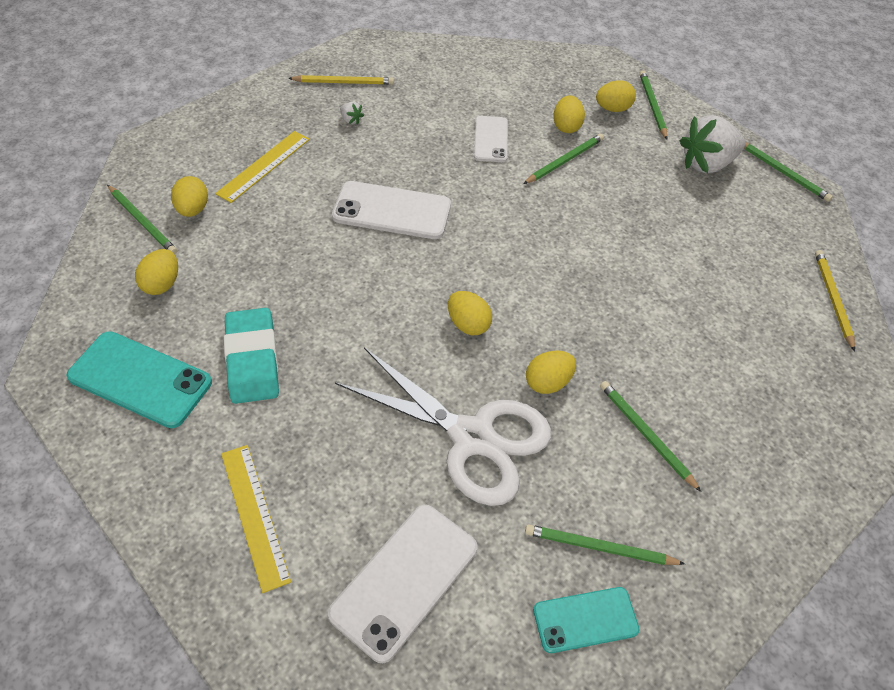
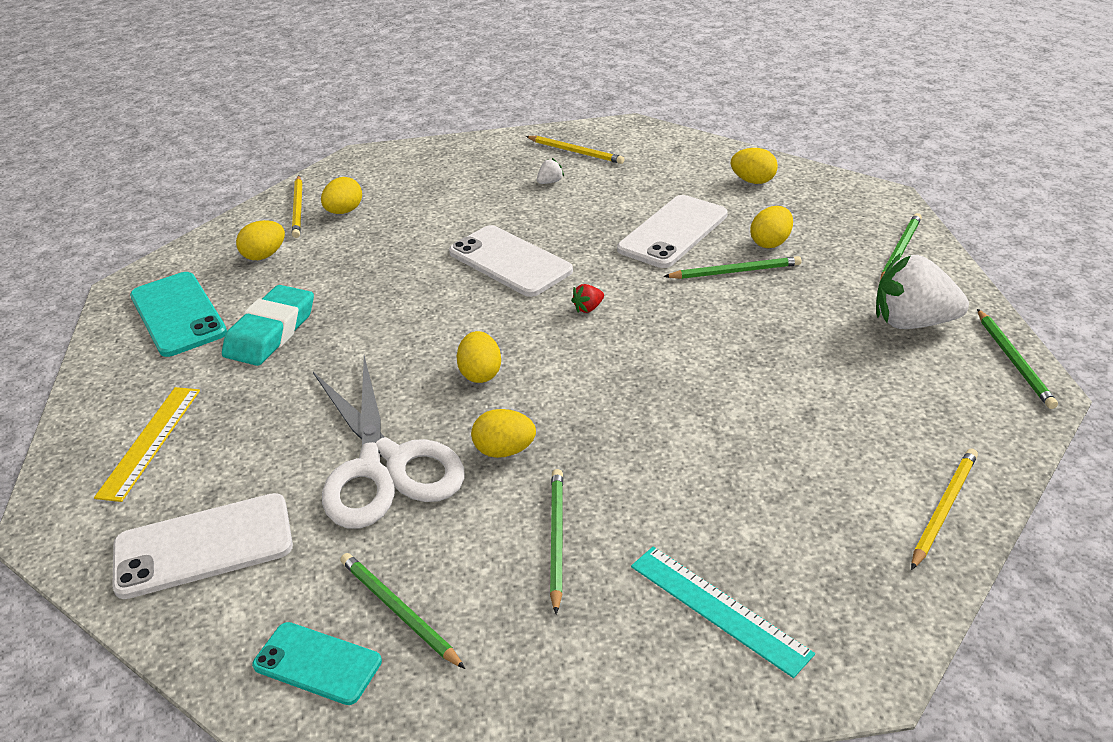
camera: 40 degrees right, 15 degrees down
green pencil [107,185,177,254] -> yellow pencil [292,176,302,238]
yellow ruler [215,131,310,203] -> none
white strawberry [340,102,364,125] -> white strawberry turned 120 degrees counterclockwise [537,158,564,184]
white phone [474,116,508,162] -> white phone [617,195,728,268], size x1.59
yellow egg [596,80,636,112] -> yellow egg moved to [730,148,778,184]
none -> red strawberry [571,284,604,313]
none -> turquoise ruler [631,547,815,678]

